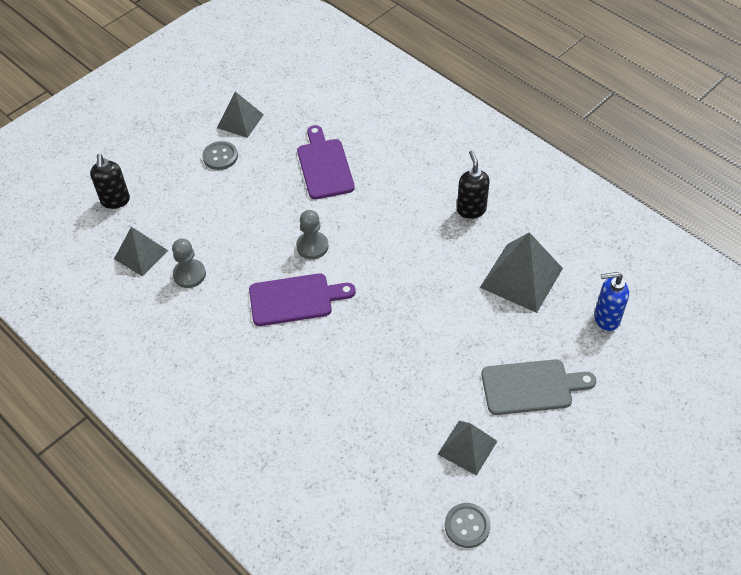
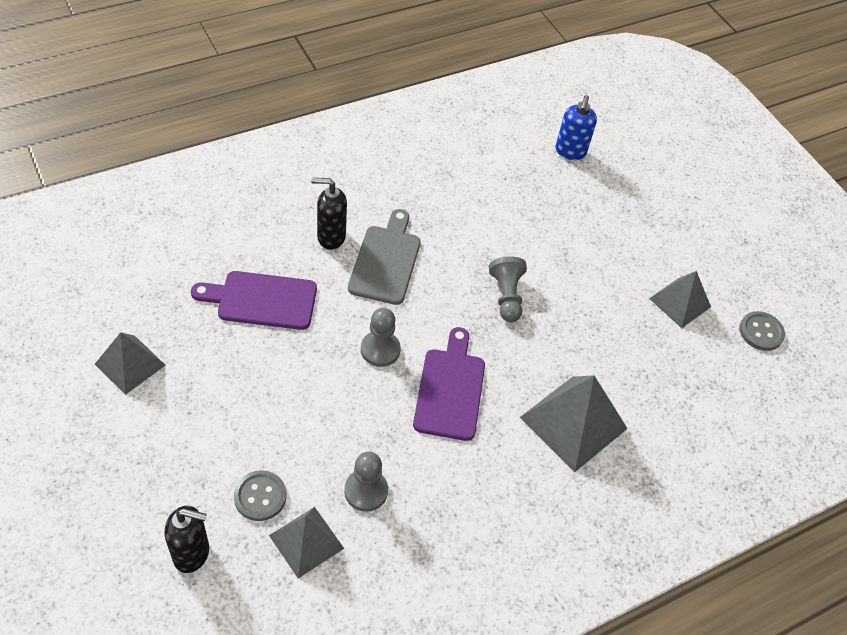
camera: 80 degrees left, 0 degrees up
grey button [202,141,238,170] -> grey button moved to [234,470,287,521]
black soap dispenser [457,150,490,219] -> black soap dispenser moved to [311,178,347,250]
grey pyramid [480,232,563,313] -> grey pyramid moved to [520,375,628,472]
grey cutting board [481,359,596,415] -> grey cutting board moved to [348,209,421,305]
none -> grey pawn [489,256,527,322]

